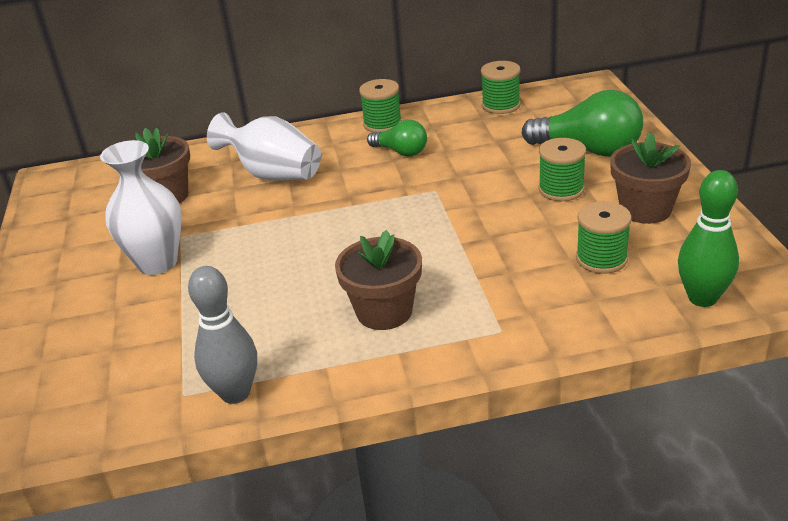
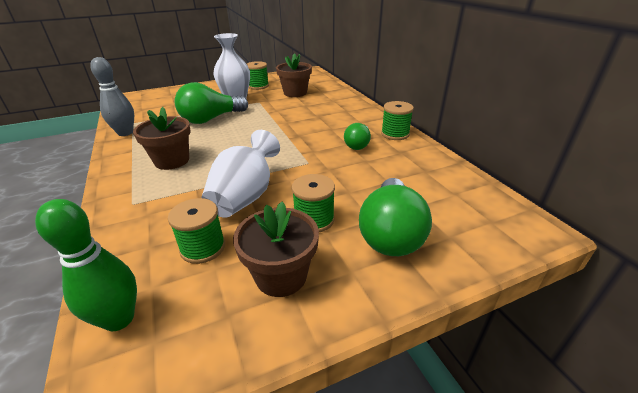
camera: 75 degrees right, 0 degrees up
white vase [207,112,321,181] -> white vase moved to [201,130,280,218]
green spool [481,61,521,114] -> green spool moved to [247,61,269,90]
none -> green light bulb [175,82,248,124]

